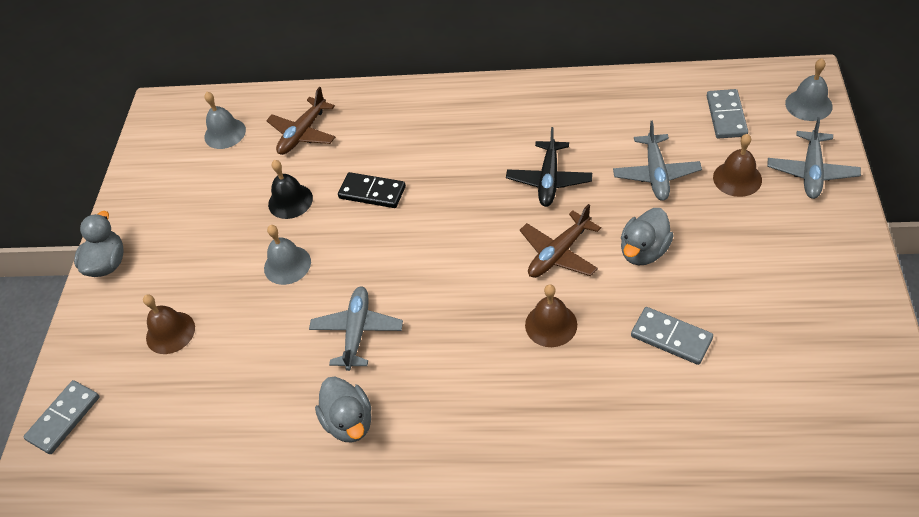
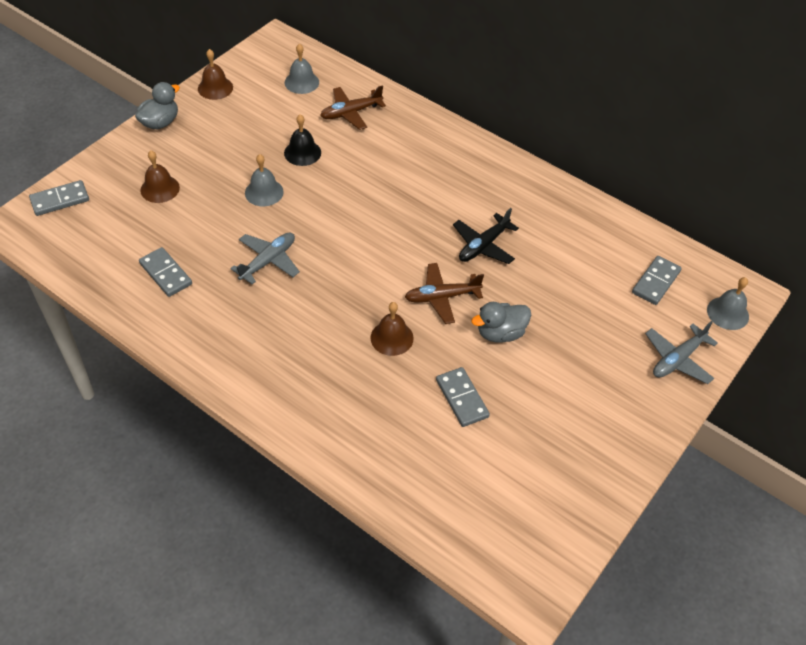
camera: 25 degrees right, 0 degrees up
grey duck [315,377,371,442] -> none
black domino [338,172,406,208] -> none
grey plane [613,121,702,201] -> none
brown bell [713,134,762,197] -> brown bell moved to [198,49,233,100]
none -> grey domino [139,247,192,297]

